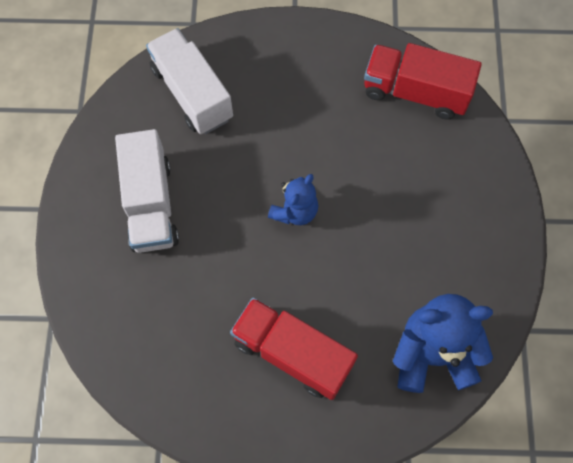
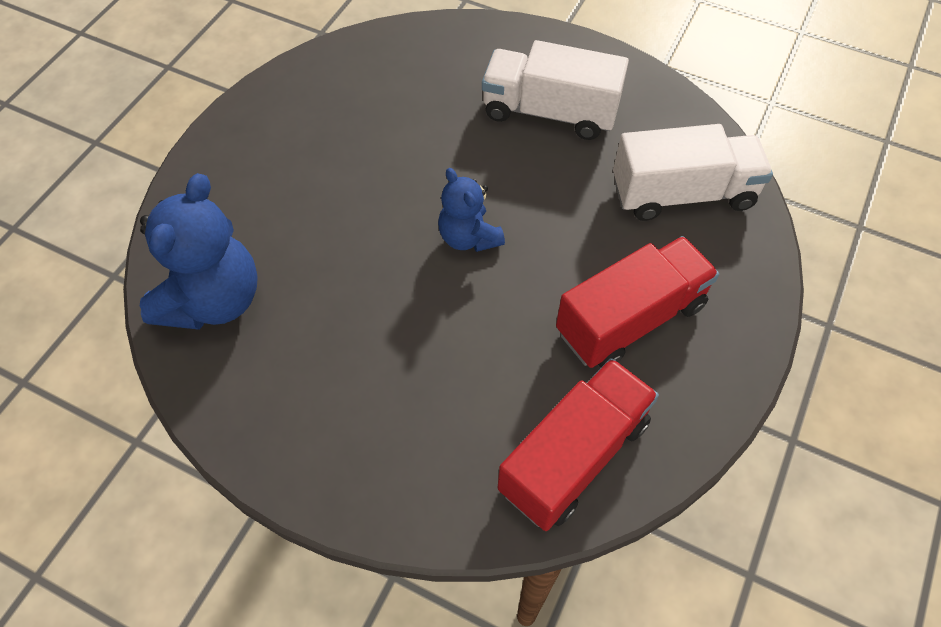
camera: 115 degrees right, 10 degrees down
red truck [230,298,358,400] -> red truck moved to [556,236,719,368]

